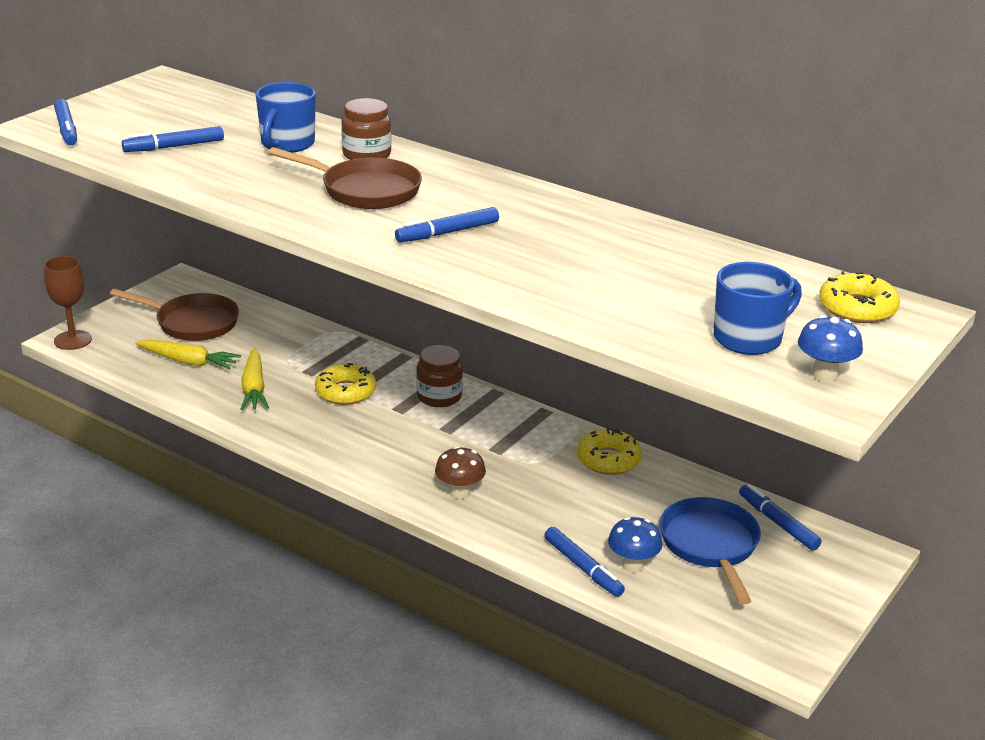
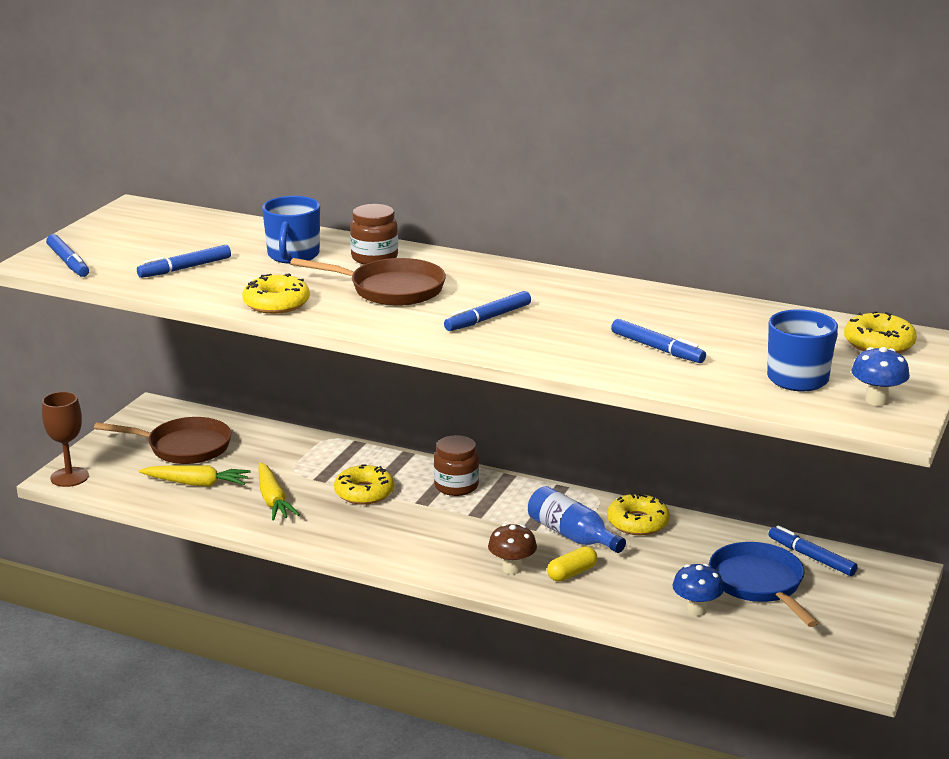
camera: 10 degrees left, 5 degrees down
blue marker [544,527,625,597] -> blue marker moved to [611,319,706,363]
none -> yellow donut [242,273,310,314]
none -> blue bottle [528,486,626,553]
none -> yellow capsule [547,546,597,581]

